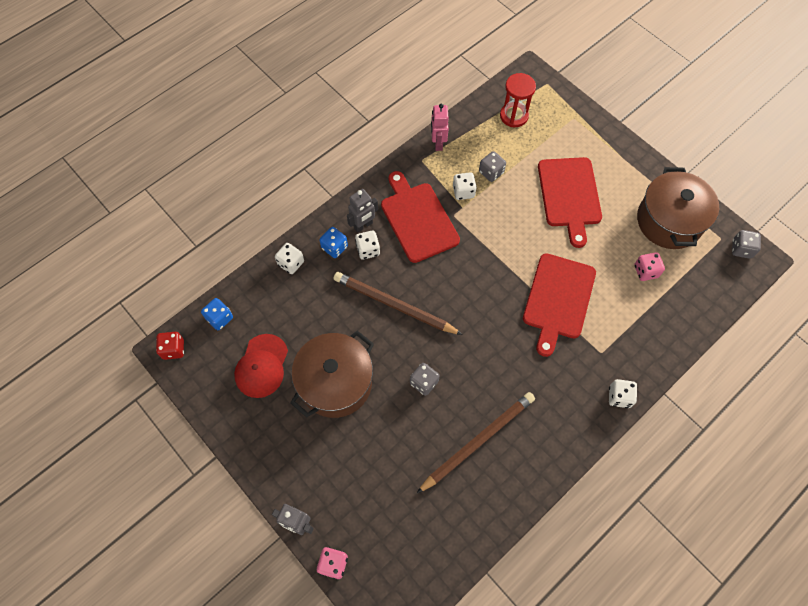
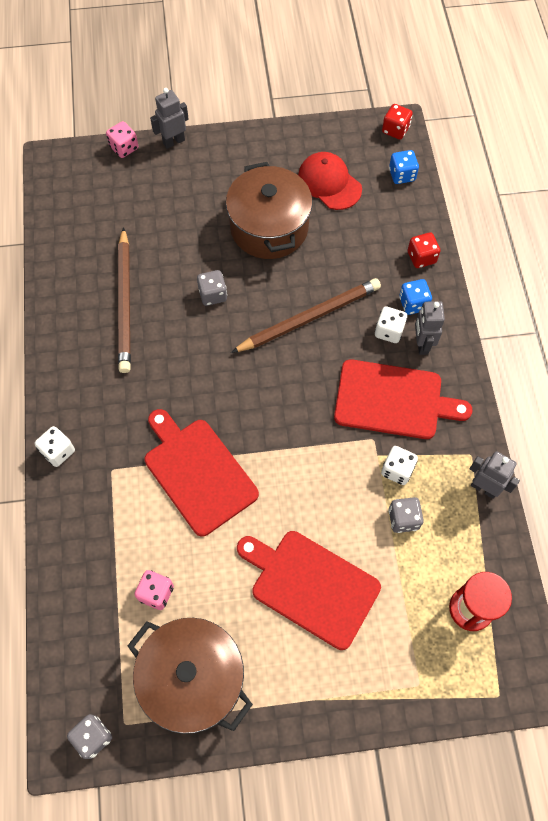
camera: 125 degrees right, 0 degrees up
white dice [275,243,304,274] -> red dice [408,232,440,268]
pink robot [431,104,449,151] -> grey robot [470,451,520,499]

